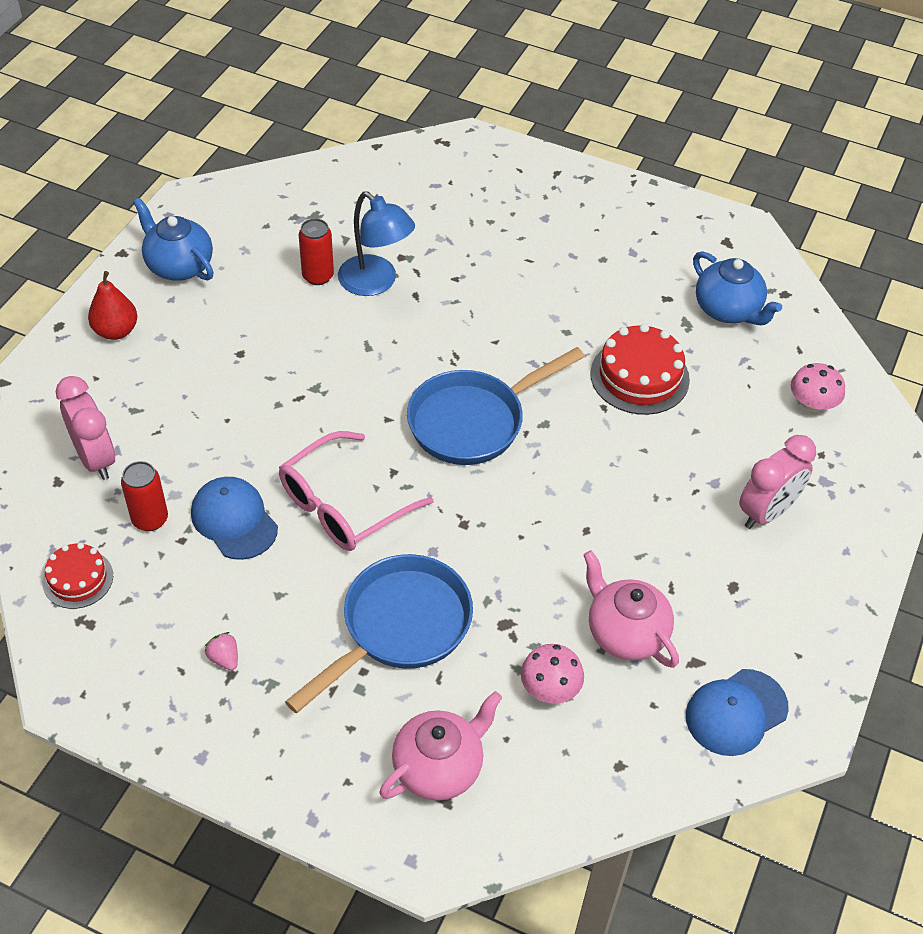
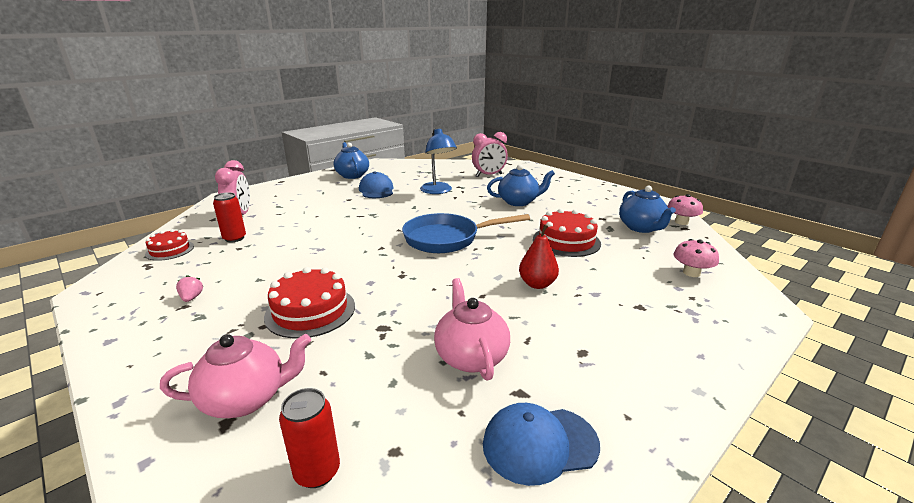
camera: 25 degrees right, 25 degrees down
red pear [88,271,137,340] -> red pear moved to [519,224,559,289]
blue cap [191,477,278,560] -> blue cap moved to [359,171,393,198]
pink glasses [279,431,433,551] -> none
blue pan [285,554,473,713] -> red cake [264,267,355,338]
red can [299,218,334,285] -> red can moved to [279,388,340,488]
pink mushroom [521,644,584,704] -> pink mushroom moved to [668,194,703,225]
pink clock [739,435,816,529] -> pink clock moved to [472,132,508,176]
none -> blue teapot [487,165,555,206]

